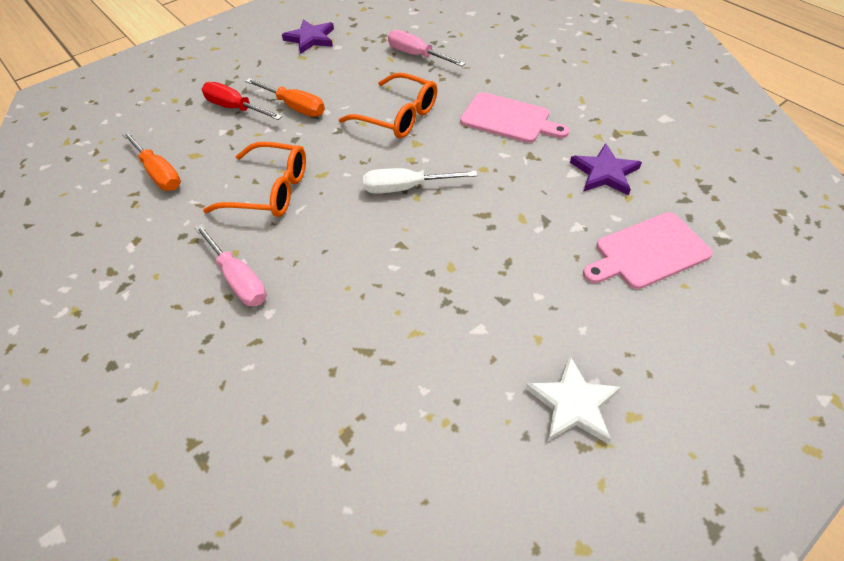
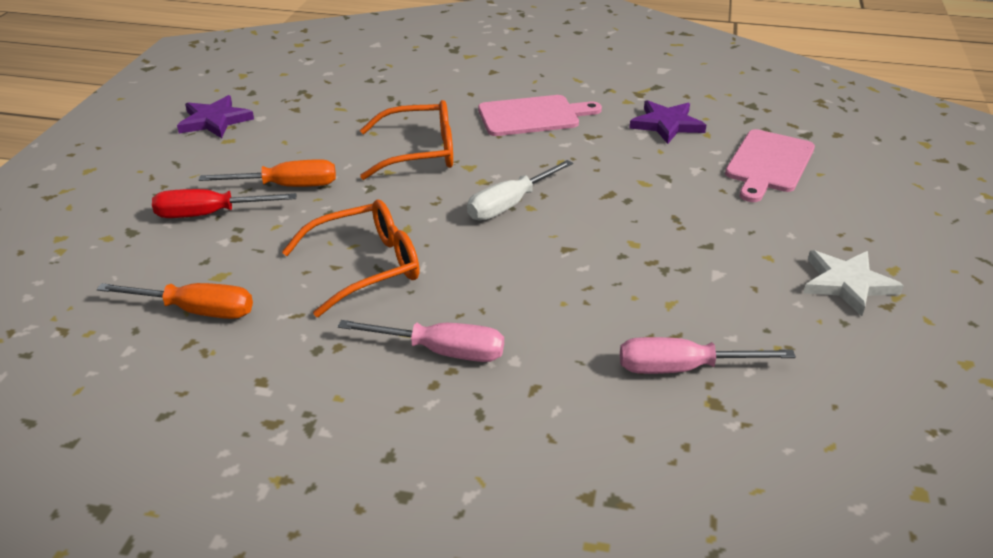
camera: 40 degrees left, 15 degrees down
pink screwdriver [388,30,465,66] -> pink screwdriver moved to [620,337,796,374]

